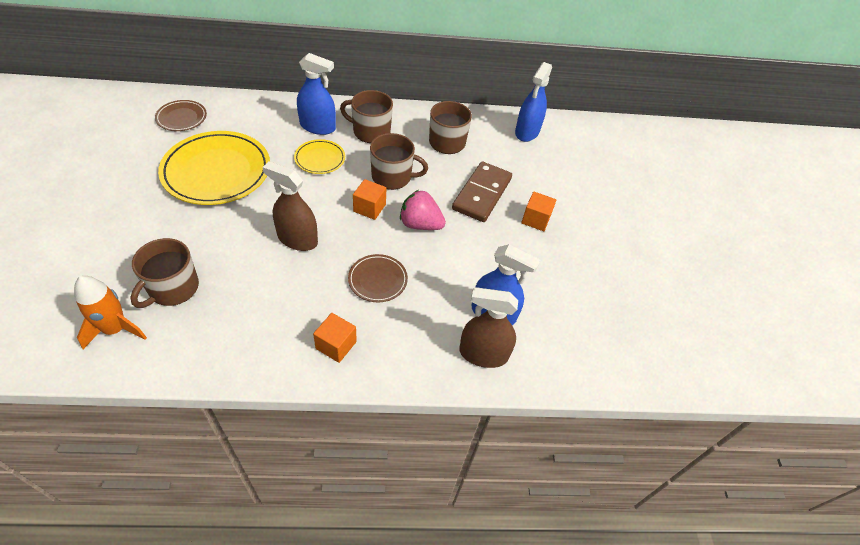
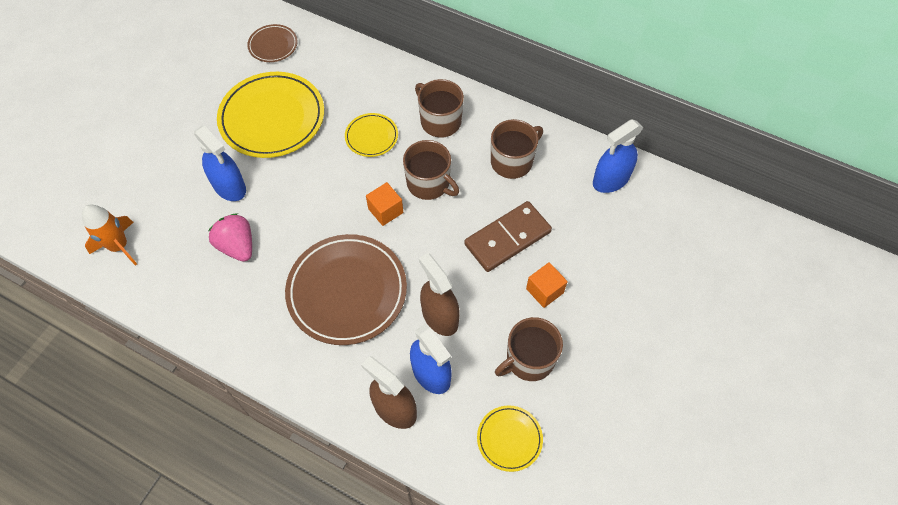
camera: 35 degrees right, 10 degrees up
brown mug [130,238,199,308] -> brown mug moved to [495,317,563,381]
brown spray bottle [262,161,318,251] -> brown spray bottle moved to [419,253,460,336]
blue spray bottle [297,53,336,135] -> blue spray bottle moved to [194,126,246,201]
orange cube [313,313,357,363] -> none
brown plate [348,254,408,302] -> brown plate [285,234,407,345], size x2.01
pink strawberry [400,190,446,230] -> pink strawberry moved to [208,213,252,262]
none -> yellow plate [477,405,543,472]

